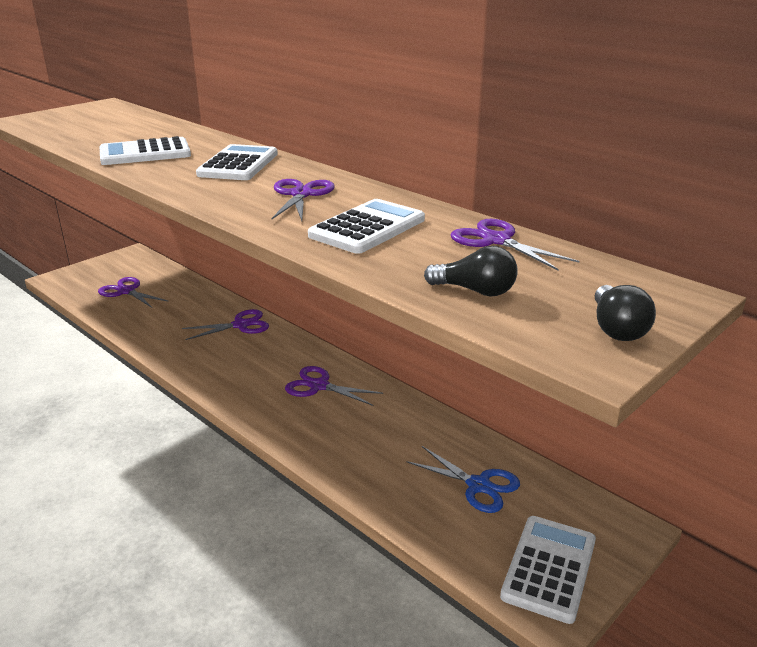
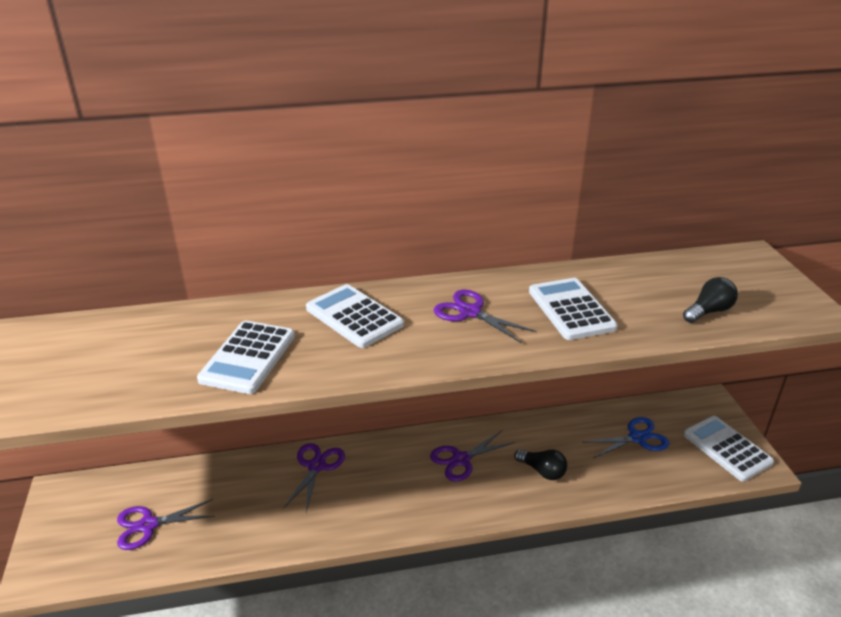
camera: 55 degrees left, 5 degrees up
purple scissors [450,219,580,270] -> none
black light bulb [595,285,656,341] -> black light bulb moved to [514,449,567,480]

